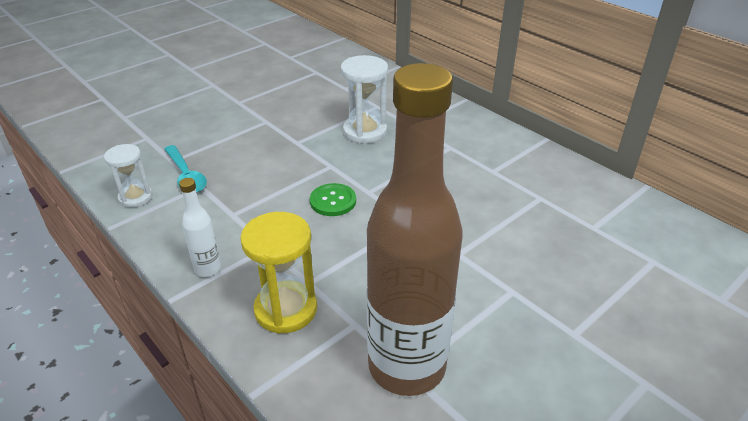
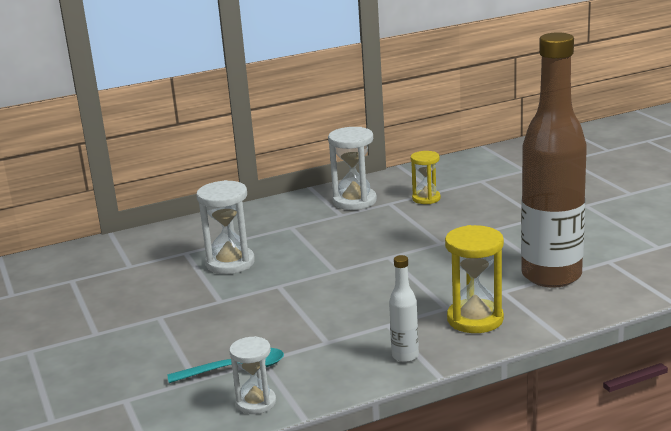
camera: 70 degrees left, 15 degrees down
green button [310,183,356,216] -> none
none -> white hourglass [328,127,377,210]
none -> yellow hourglass [411,151,441,204]

